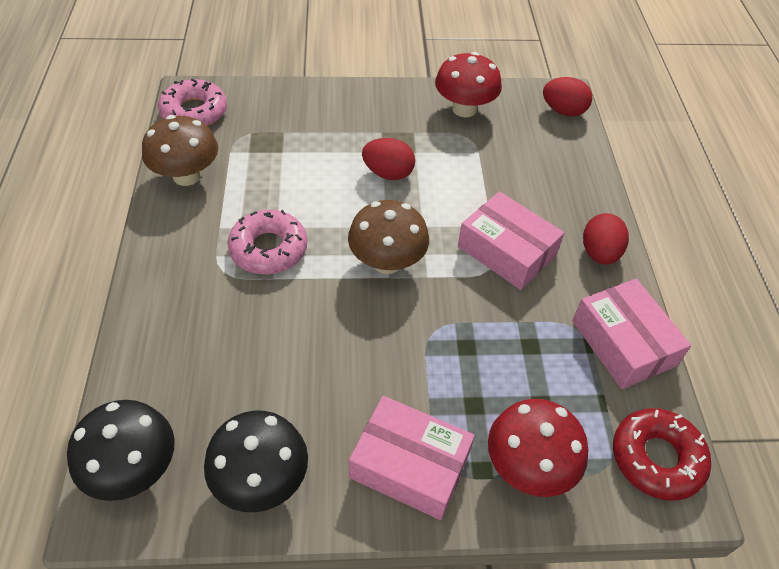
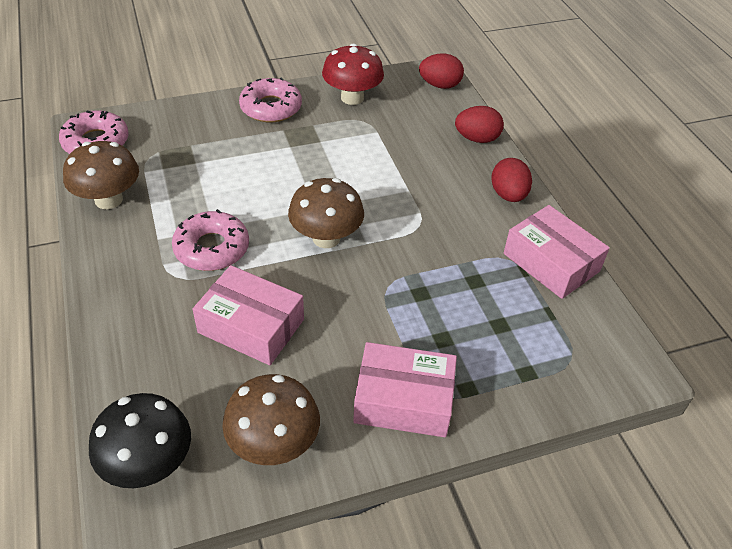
camera: 15 degrees left, 5 degrees down
black mushroom [204,411,308,512] -> brown mushroom [222,374,320,465]
red egg [362,138,415,180] -> red egg moved to [455,106,504,143]
pink box [458,191,564,290] -> pink box moved to [193,265,304,365]
red mushroom [488,399,588,497] -> none
red donut [613,408,711,501] -> none
none -> pink donut [239,77,302,122]

